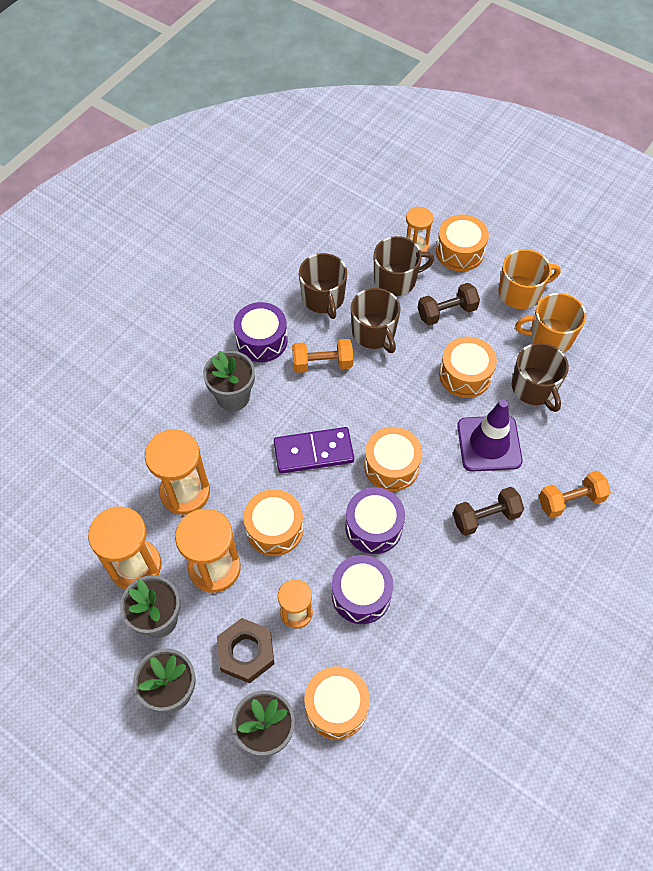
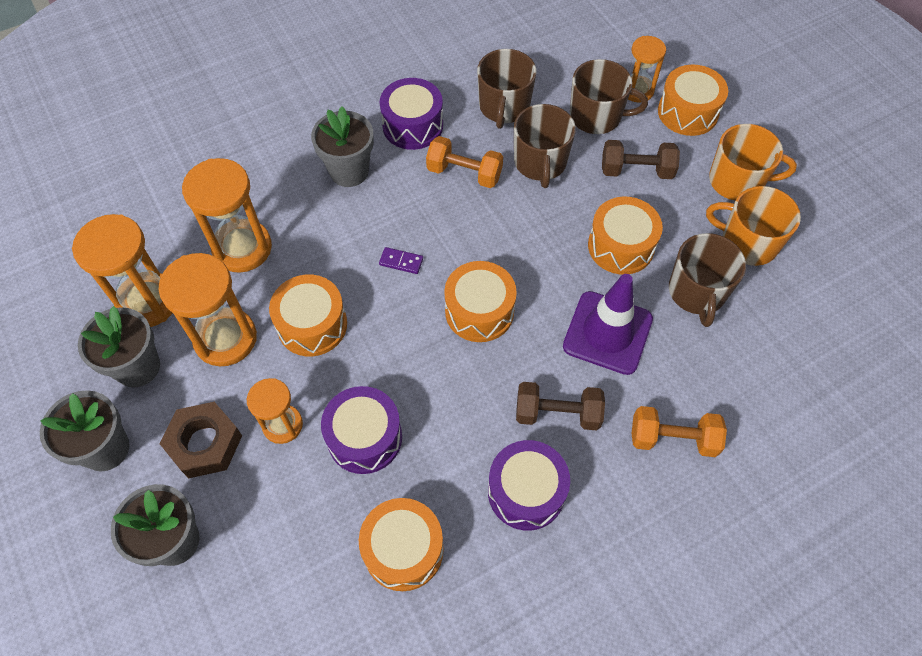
camera: 25 degrees right, 0 degrees up
purple domino [274,427,354,474] -> purple domino [379,247,423,274], size x0.44
orange drum [304,666,370,740] -> orange drum moved to [359,498,444,591]
purple drum [345,487,405,554] -> purple drum moved to [488,440,570,531]

